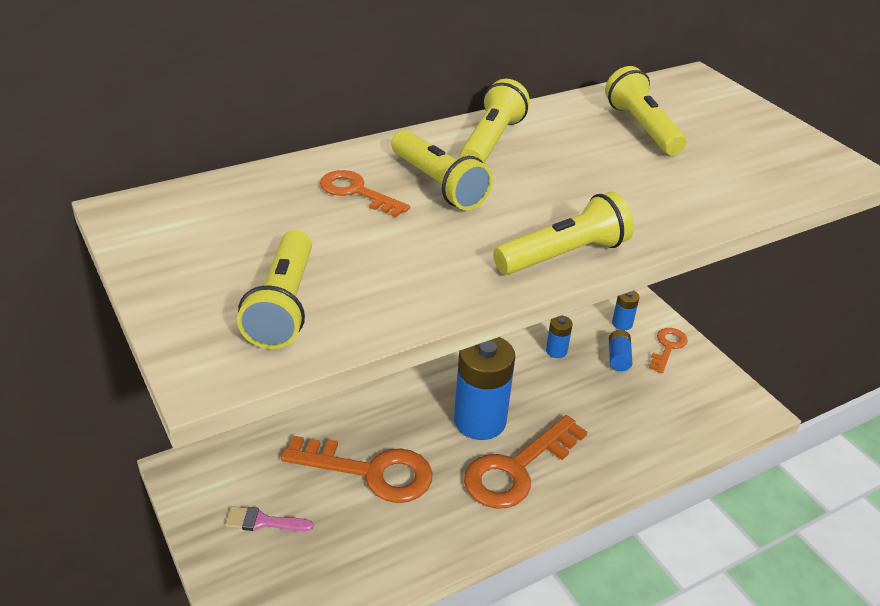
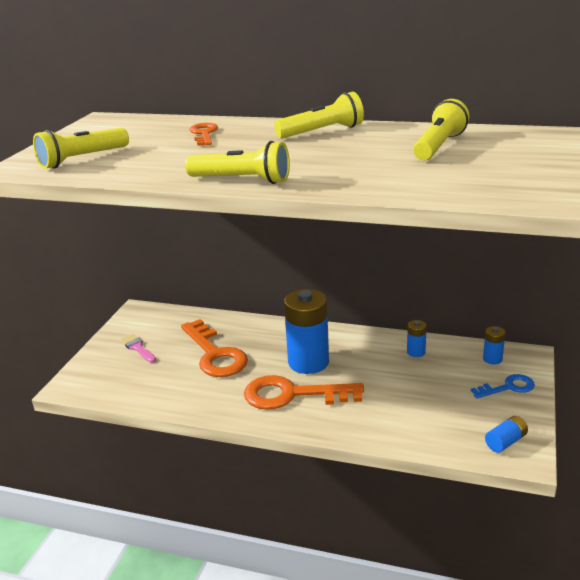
camera: 50 degrees right, 10 degrees down
yellow flashlight [391,130,493,210] -> none
blue battery [609,330,632,371] -> blue battery moved to [485,416,528,453]
orange key [649,328,688,373] -> blue key [471,374,535,398]

